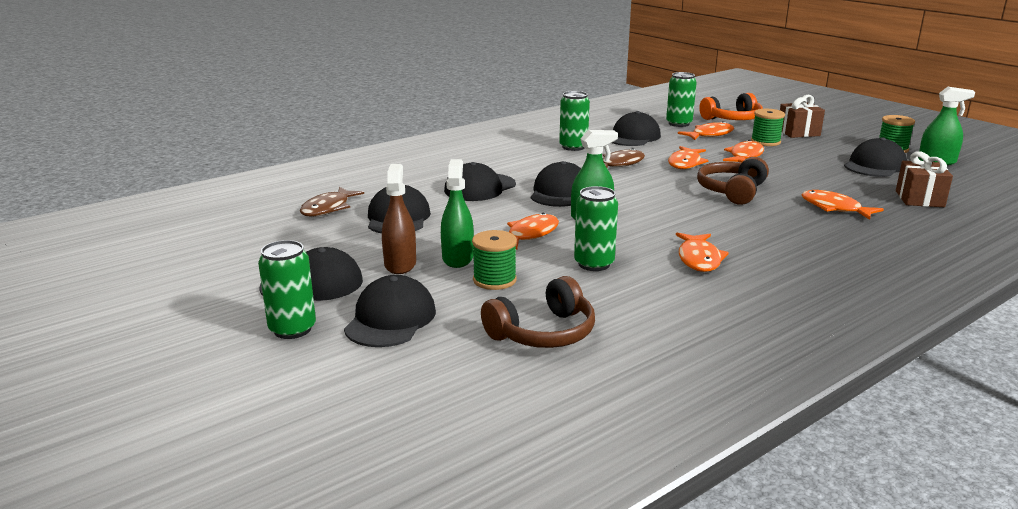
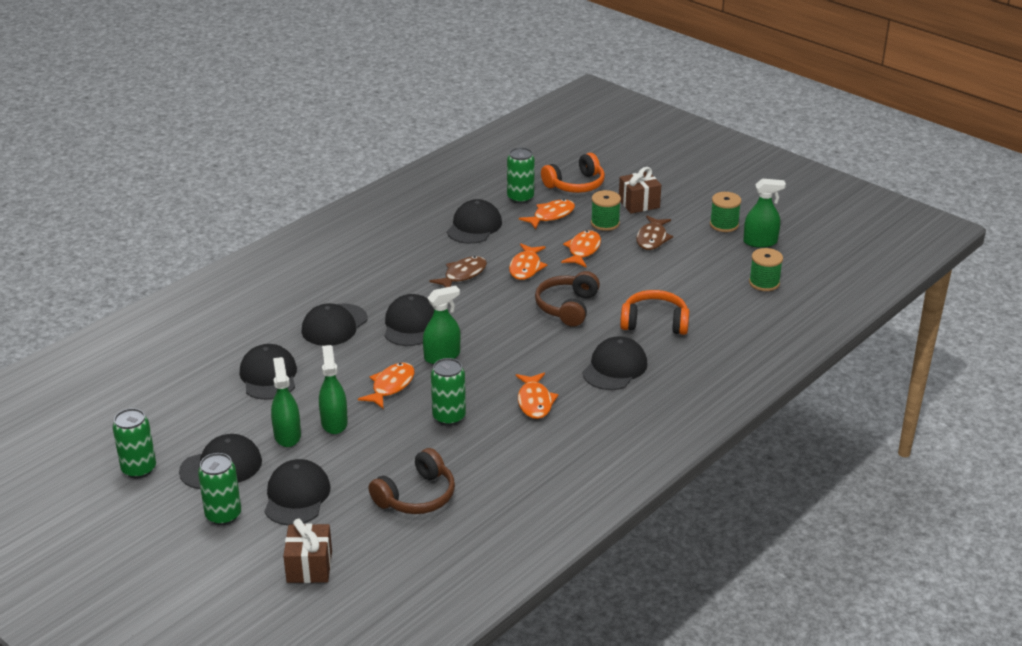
camera: 10 degrees left, 10 degrees up
brown fish [300,187,364,217] -> brown fish moved to [636,216,673,250]
brown spray bottle [382,164,416,274] -> green spray bottle [271,357,301,447]
green spool [472,230,517,290] -> green spool moved to [749,248,783,291]
green can [559,91,590,151] -> green can moved to [113,408,156,479]
orange fish [802,190,884,220] -> orange headphones [620,290,689,335]
black cap [844,137,907,177] -> black cap moved to [582,336,647,390]
brown gift [896,151,953,207] -> brown gift moved to [283,519,332,583]

